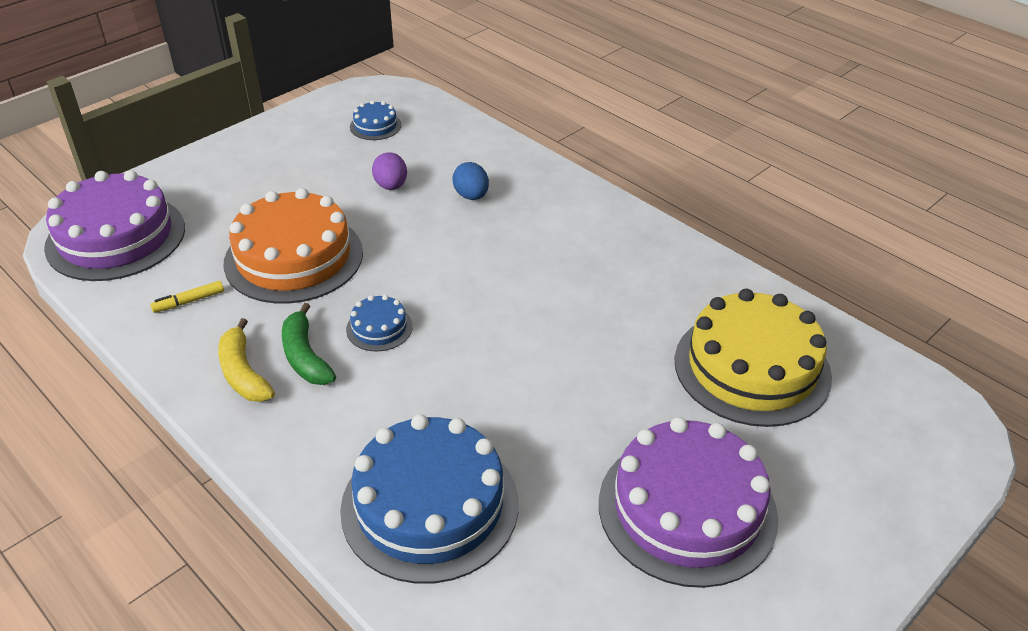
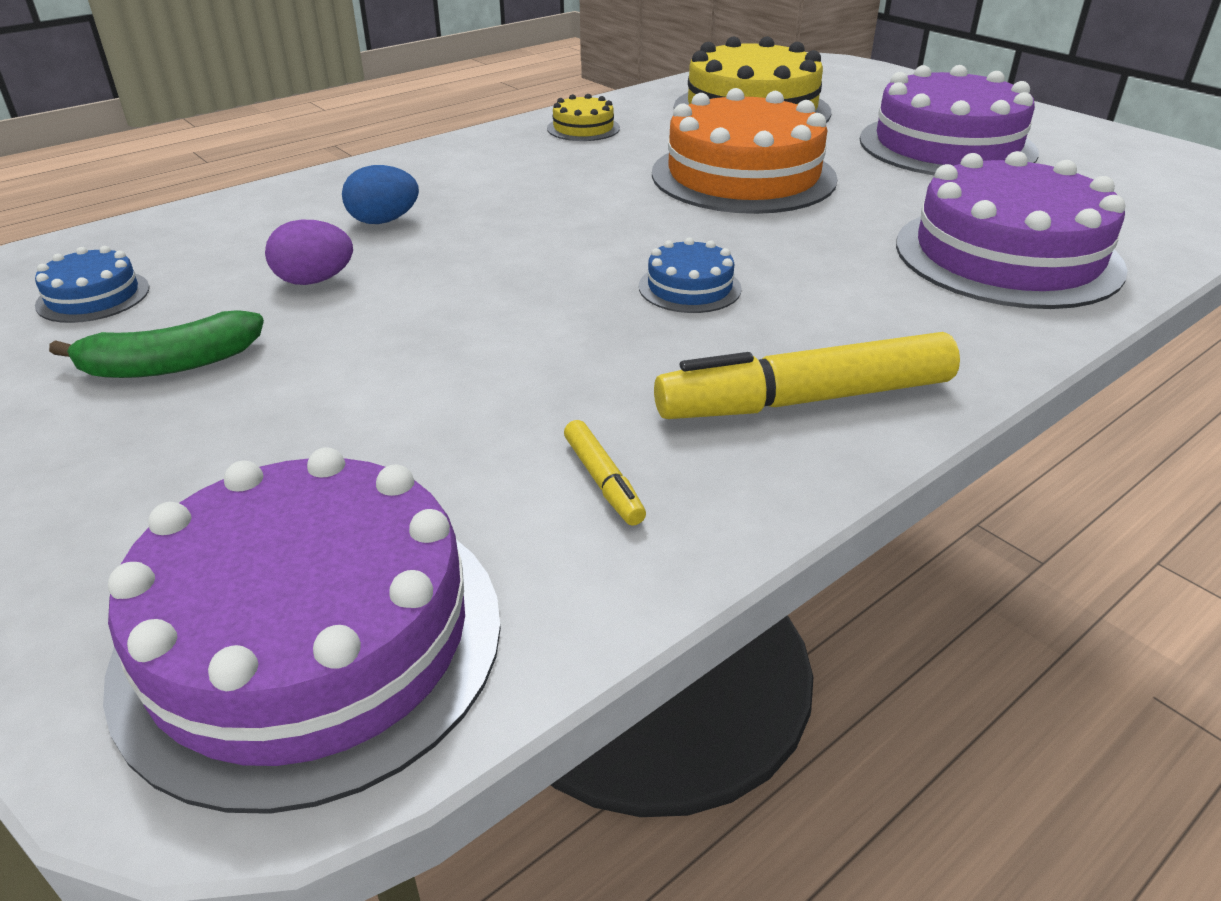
camera: 85 degrees left, 5 degrees down
yellow banana [218,318,275,402] -> yellow marker [654,332,960,419]
orange cake [224,188,363,304] -> orange cake moved to [652,88,838,214]
green banana [282,303,336,385] -> green banana moved to [49,310,264,378]
blue cake [340,414,519,584] -> purple cake [896,151,1127,309]
none -> yellow cake [547,94,620,141]

